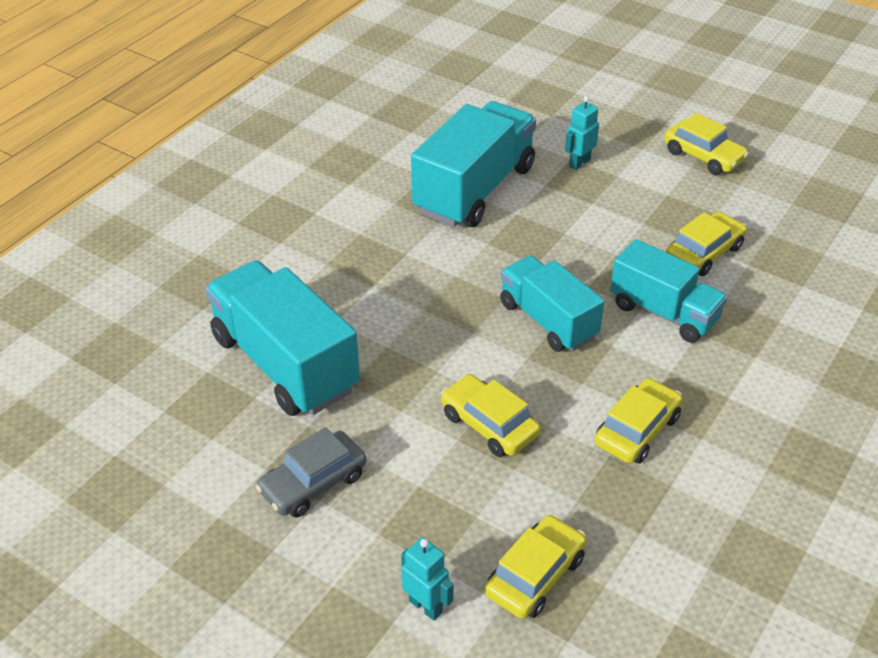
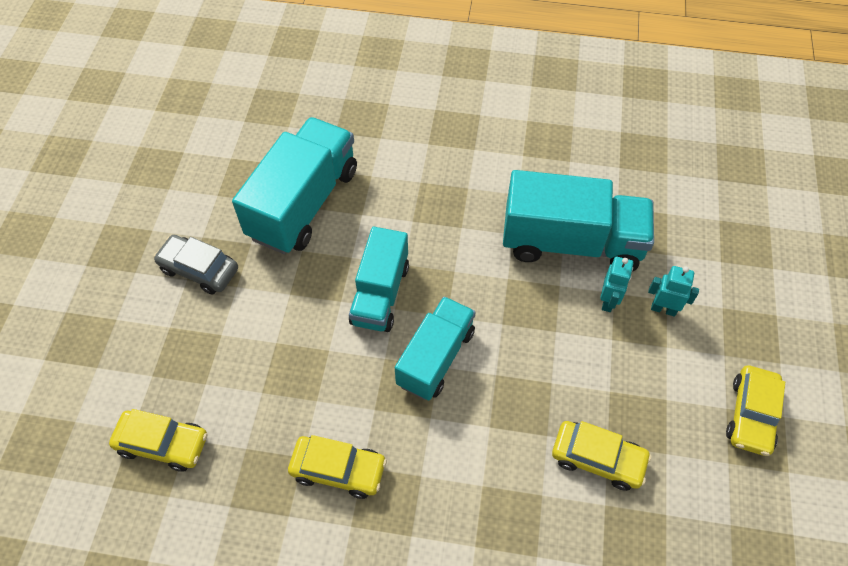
camera: 65 degrees right, 15 degrees up
turquoise robot [401,537,453,621] -> turquoise robot moved to [600,257,633,312]
yellow car [441,374,541,457] -> none
turquoise truck [610,239,727,343] -> turquoise truck moved to [349,227,409,332]

